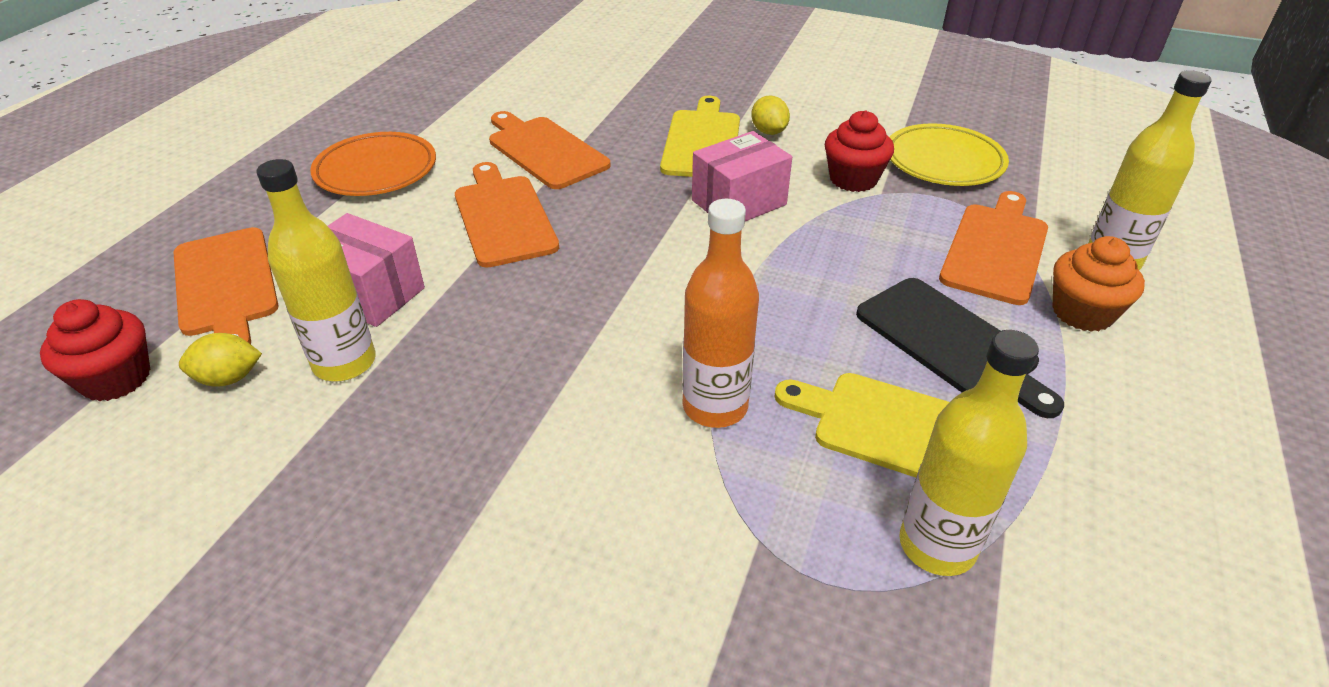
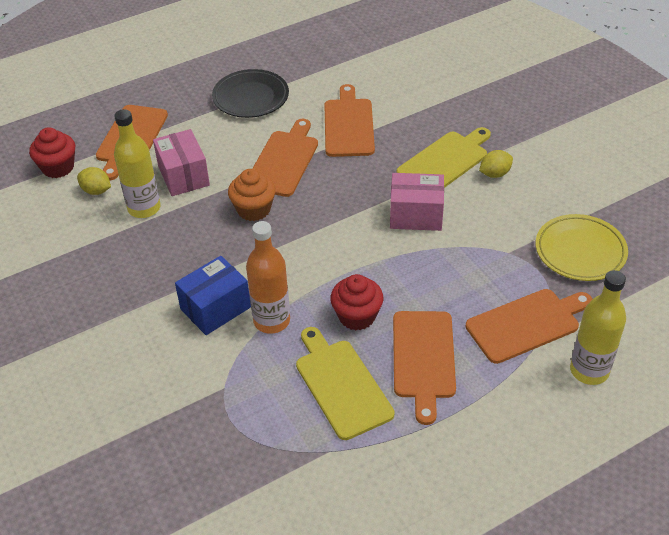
camera: 40 degrees right, 5 degrees up
orange plate [310,132,436,196] -> black plate [212,69,289,118]
yellow lemon [751,96,790,135] -> yellow lemon turned 45 degrees clockwise [479,150,513,178]
red cupcake [825,110,894,192] -> red cupcake moved to [330,274,383,330]
black cutting board [856,278,1064,418] -> orange cutting board [393,311,456,425]
yellow bottle [899,330,1039,576] -> none
orange cupcake [1053,236,1145,332] -> orange cupcake moved to [228,169,276,221]
none -> blue box [175,256,251,335]

